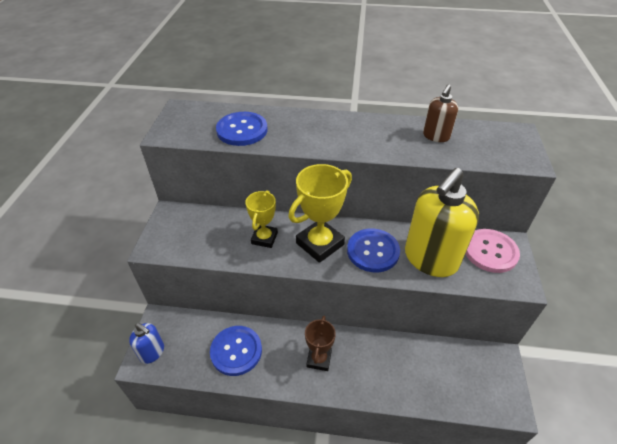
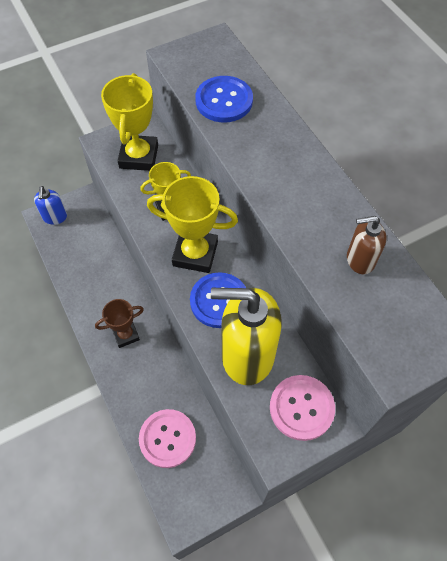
camera: 55 degrees right, 15 degrees up
blue button [210,326,262,376] -> none
none -> yellow trophy [101,73,158,171]
none -> pink button [139,409,196,468]

